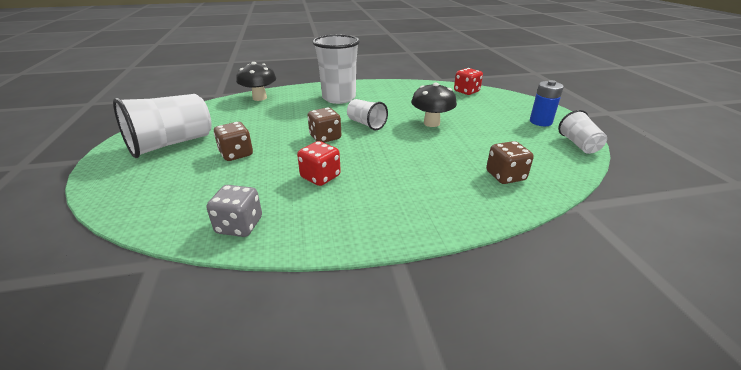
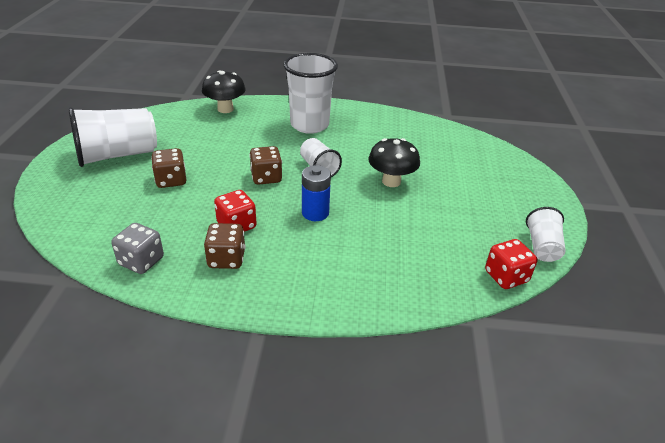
camera: 15 degrees right, 5 degrees up
red dice [454,68,483,95] -> red dice moved to [485,239,538,289]
brown dice [486,141,534,184] -> brown dice moved to [204,223,245,269]
blue battery [530,80,564,126] -> blue battery moved to [302,165,331,221]

